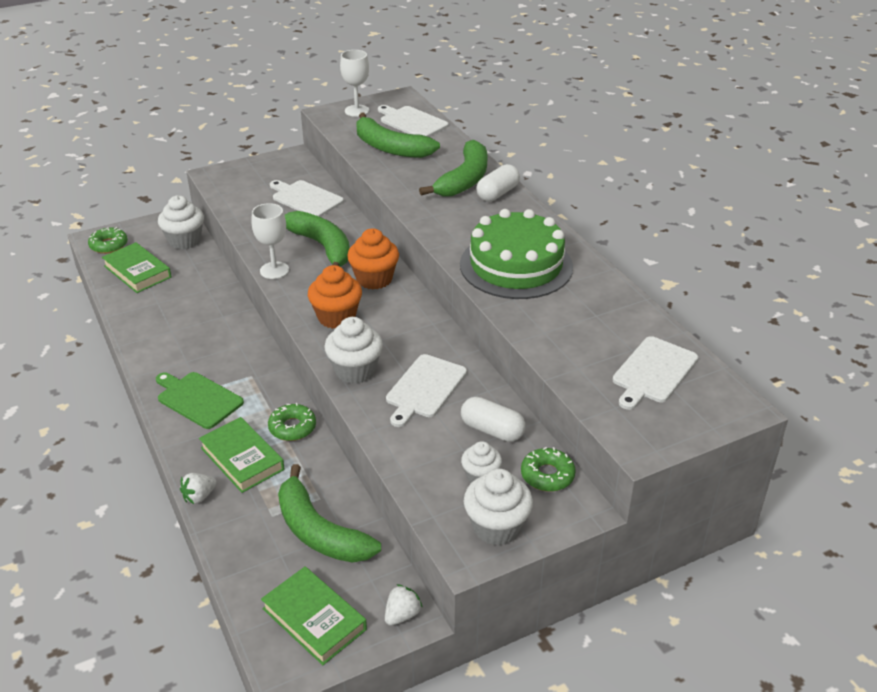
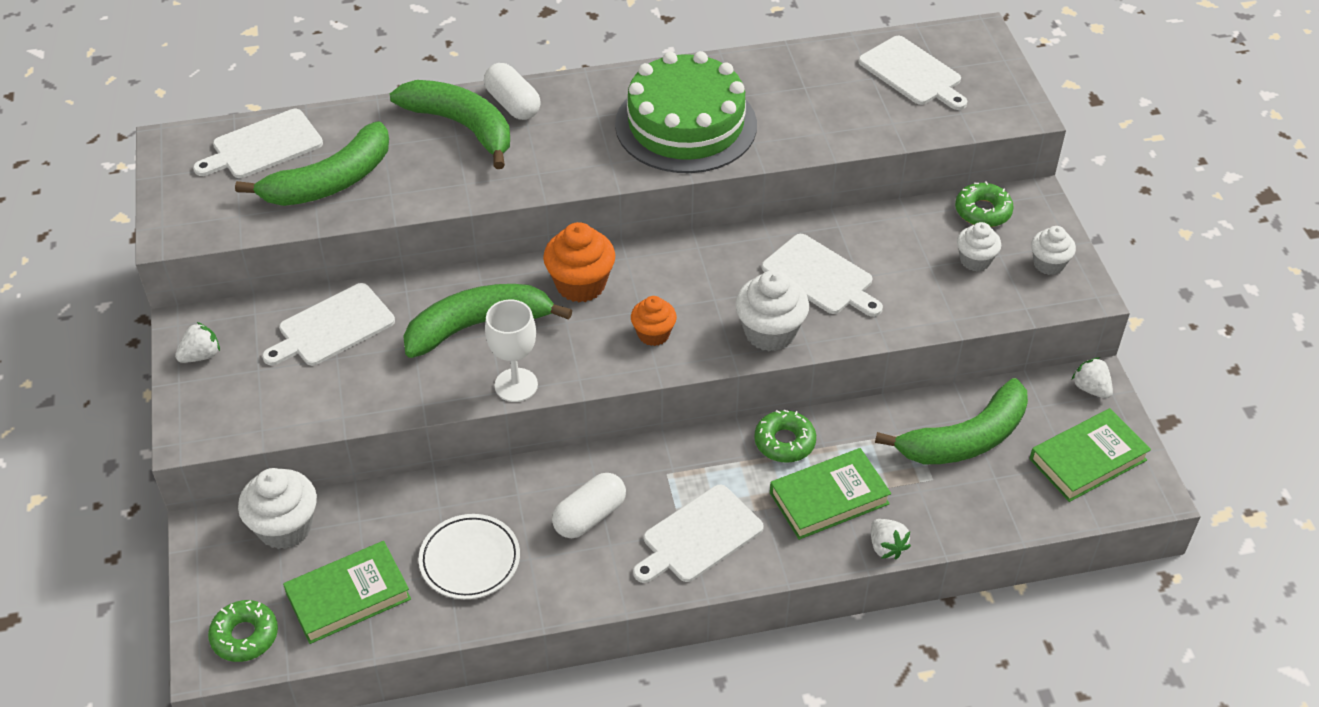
camera: 75 degrees left, 10 degrees up
green cutting board [156,372,244,429] -> white cutting board [633,485,764,583]
orange cupcake [308,265,362,329] -> orange cupcake [631,296,677,346], size x0.63
white goblet [340,50,369,117] -> none
white capsule [461,397,525,442] -> white capsule moved to [552,473,626,538]
white cupcake [464,469,533,545] -> white cupcake [1031,226,1076,275], size x0.63
none -> white strawberry [175,322,220,363]
none -> white plate [419,514,520,599]

